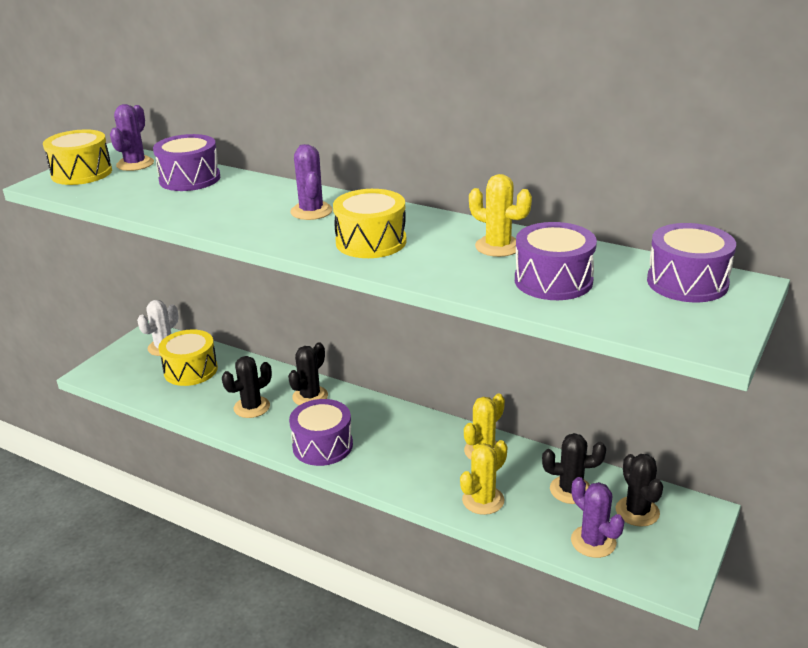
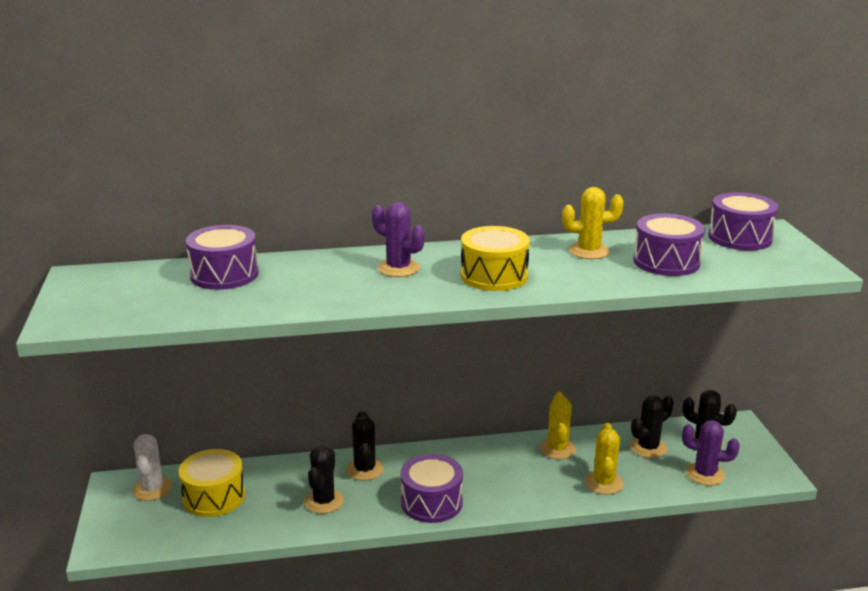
camera: 40 degrees left, 5 degrees down
yellow drum [43,129,112,185] -> none
purple cactus [110,104,154,171] -> none

